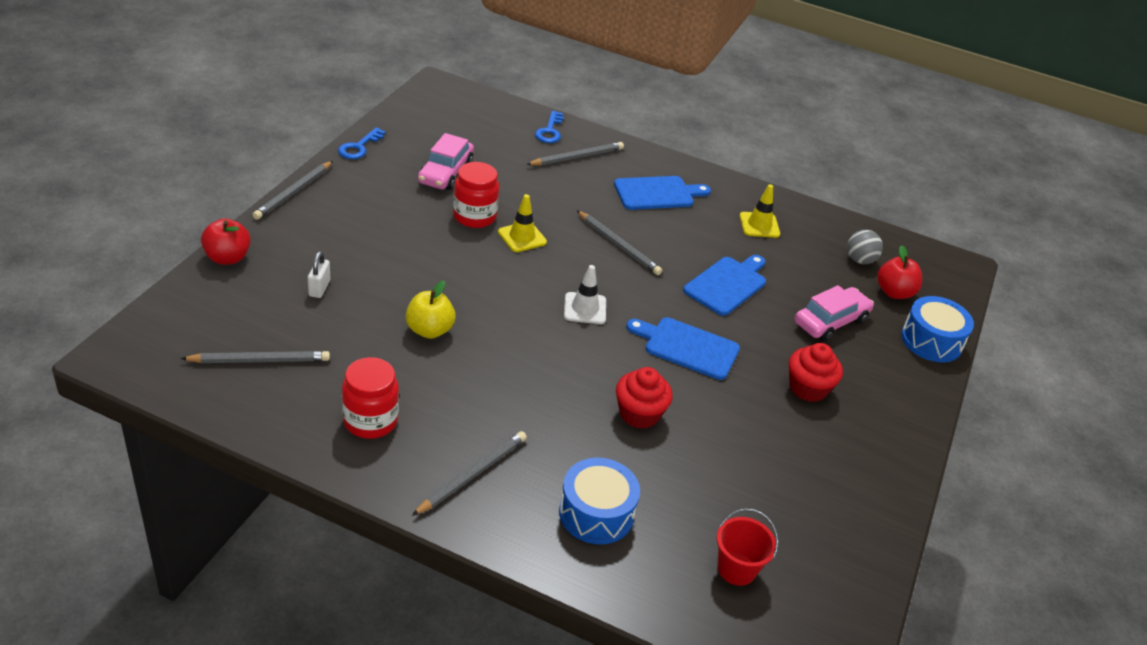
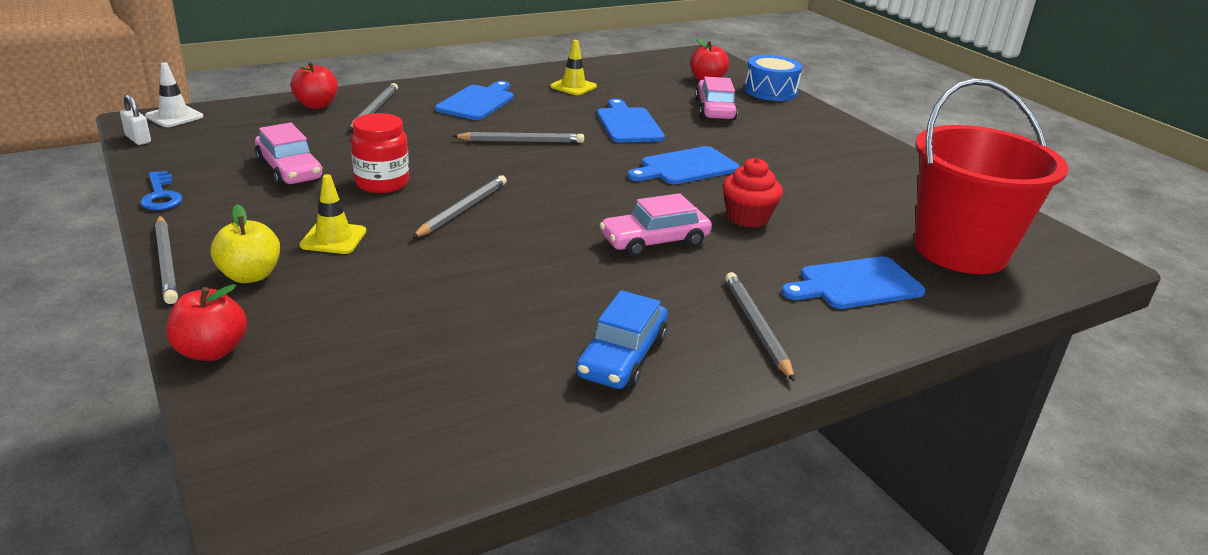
camera: 50 degrees left, 10 degrees down
grey pencil [180,351,330,363] -> grey pencil moved to [412,175,507,238]
white padlock [308,251,330,298] -> white padlock moved to [120,94,151,145]
red jar [342,357,399,439] -> blue car [576,290,667,389]
yellow apple [406,281,456,339] -> yellow apple moved to [211,204,280,283]
yellow traffic cone [498,194,547,252] -> yellow traffic cone moved to [300,174,366,254]
blue key [535,111,564,143] -> red apple [291,62,338,109]
blue drum [559,458,640,544] -> blue cutting board [781,256,925,309]
white traffic cone [564,265,606,324] -> white traffic cone moved to [145,63,203,127]
red bucket [717,509,778,586] -> red bucket [914,78,1069,274], size x2.40
red cupcake [789,343,843,402] -> none
grey ball [847,230,883,264] -> none
none -> pink car [600,193,712,257]

